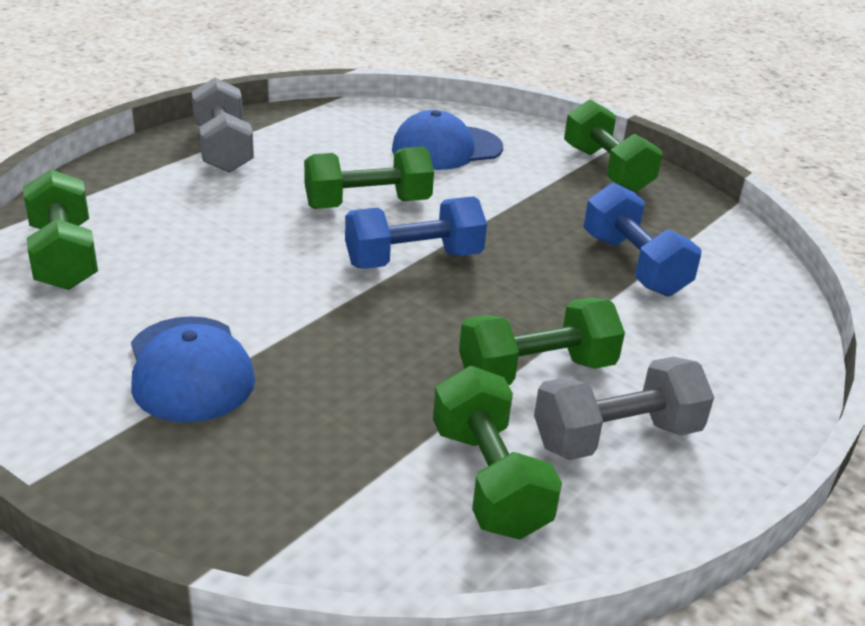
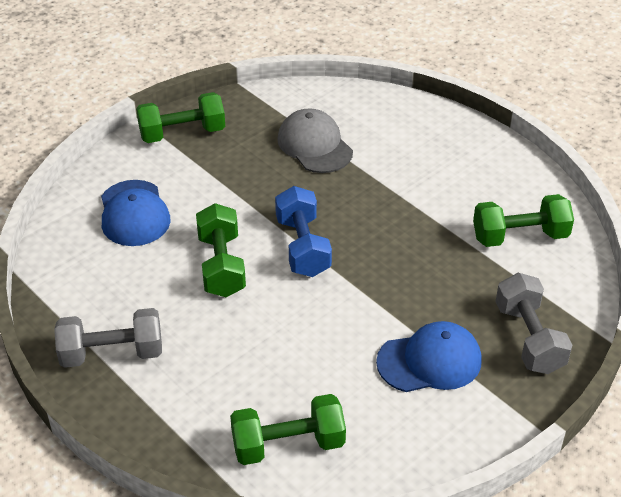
camera: 80 degrees left, 10 degrees up
green dumbbell [459,298,625,385] -> none
grey dumbbell [534,357,714,460] -> grey dumbbell moved to [495,273,572,374]
blue dumbbell [583,183,702,297] -> grey cap [277,108,353,173]

